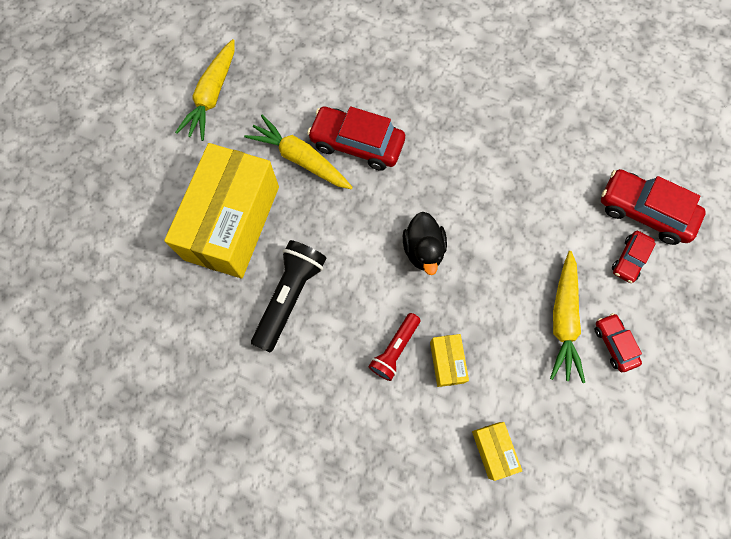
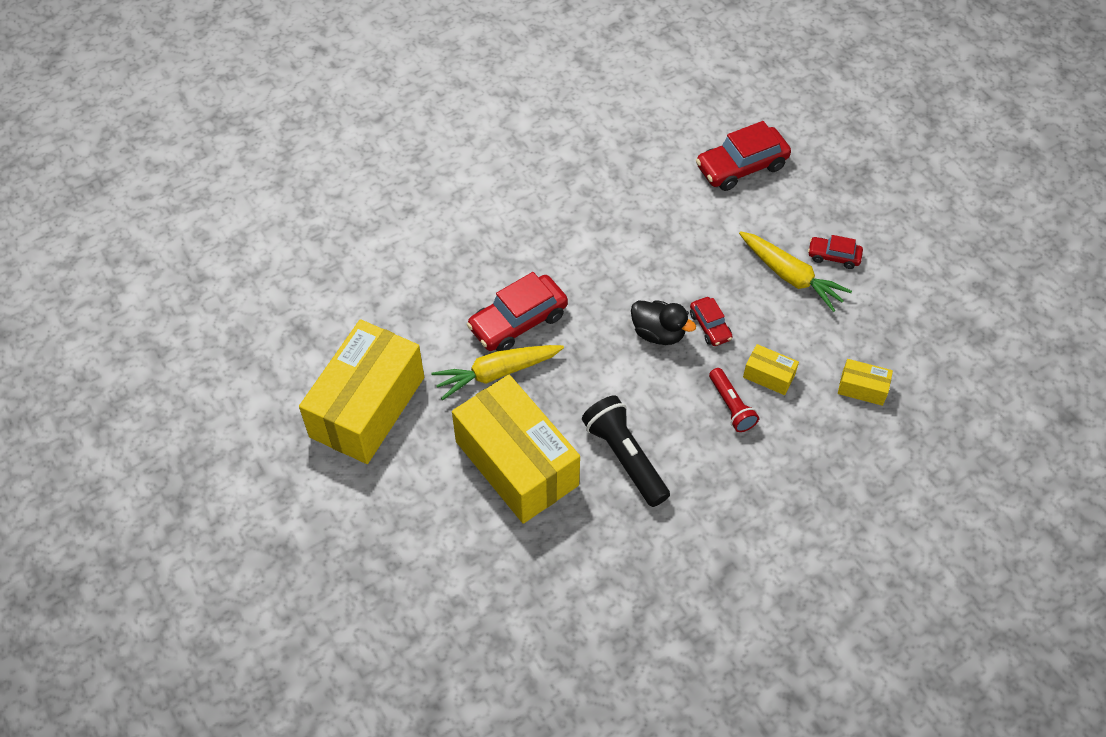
camera: 55 degrees left, 15 degrees down
yellow carrot [175,39,235,141] -> yellow box [299,319,424,464]
red car [612,231,656,283] -> red car moved to [690,297,733,346]

